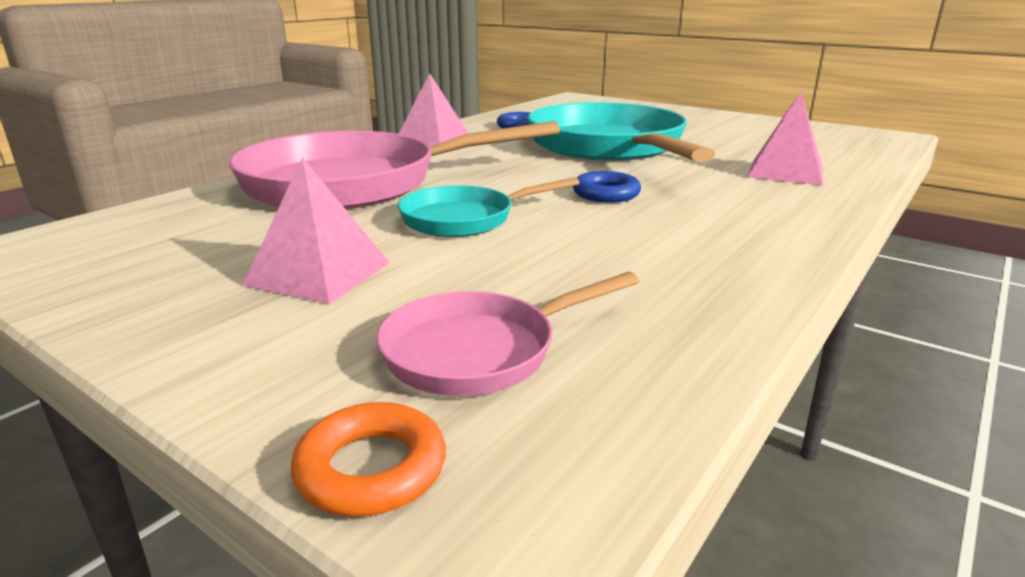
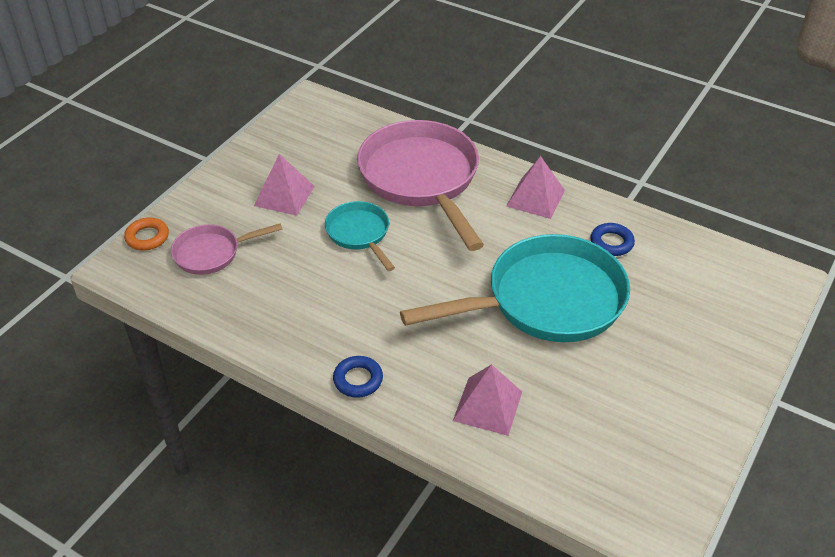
camera: 85 degrees right, 20 degrees up
pink pan [376,272,639,396] -> pink pan turned 75 degrees counterclockwise [171,223,283,275]
blue ring [573,171,641,203] -> blue ring moved to [333,356,383,398]

